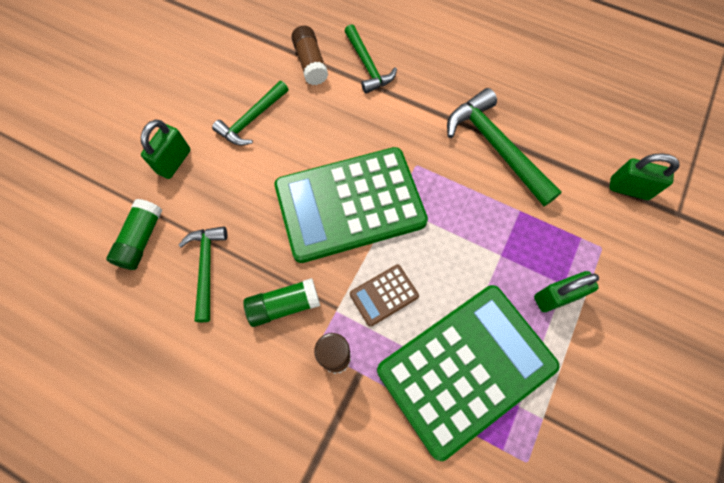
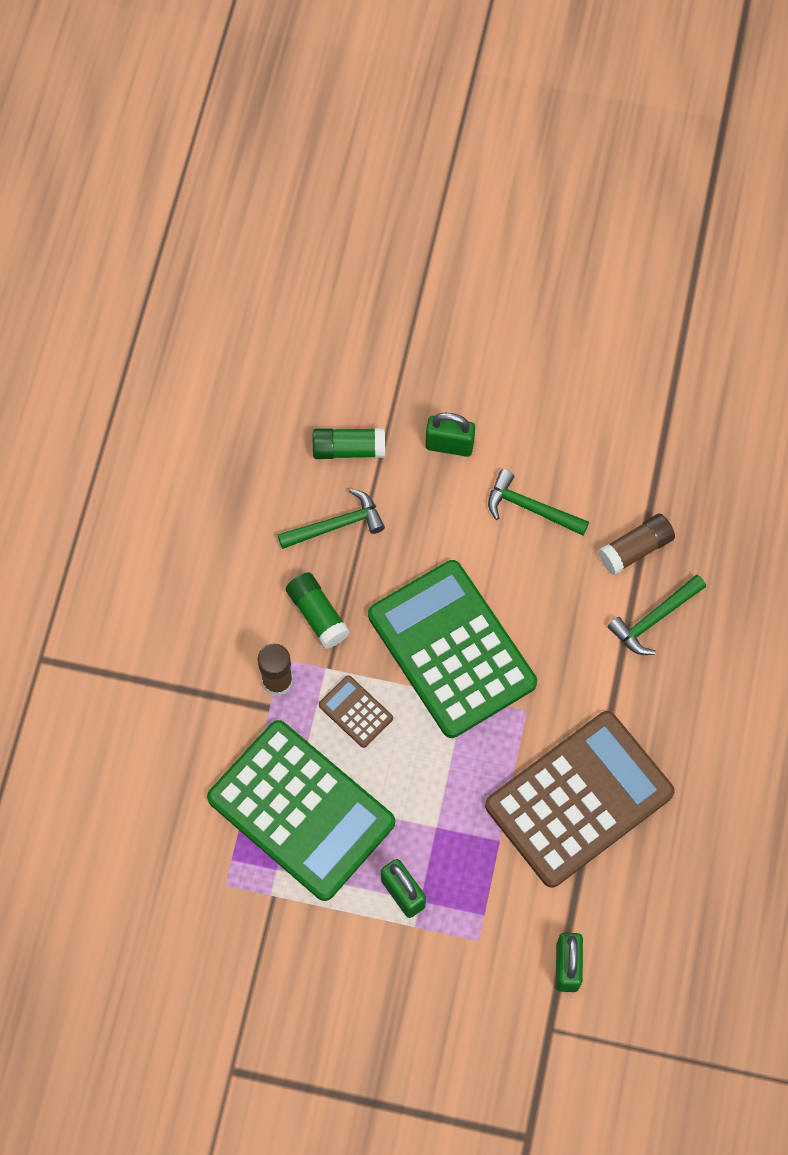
camera: 75 degrees right, 0 degrees up
green hammer [447,88,562,206] -> brown calculator [485,711,675,888]

